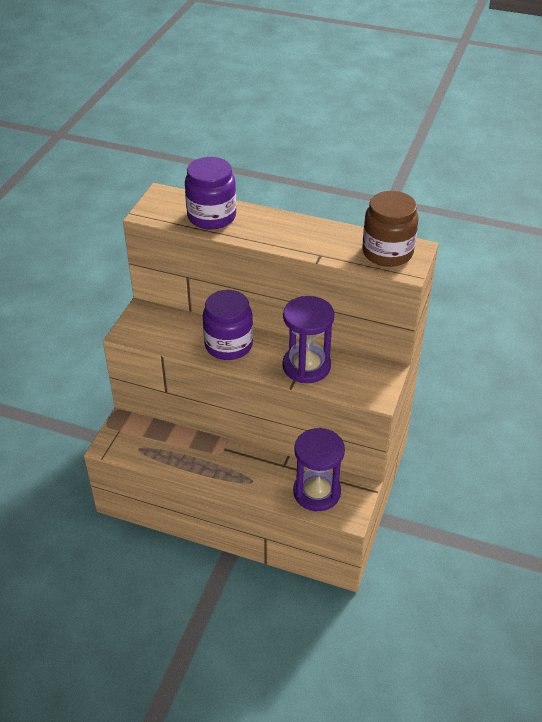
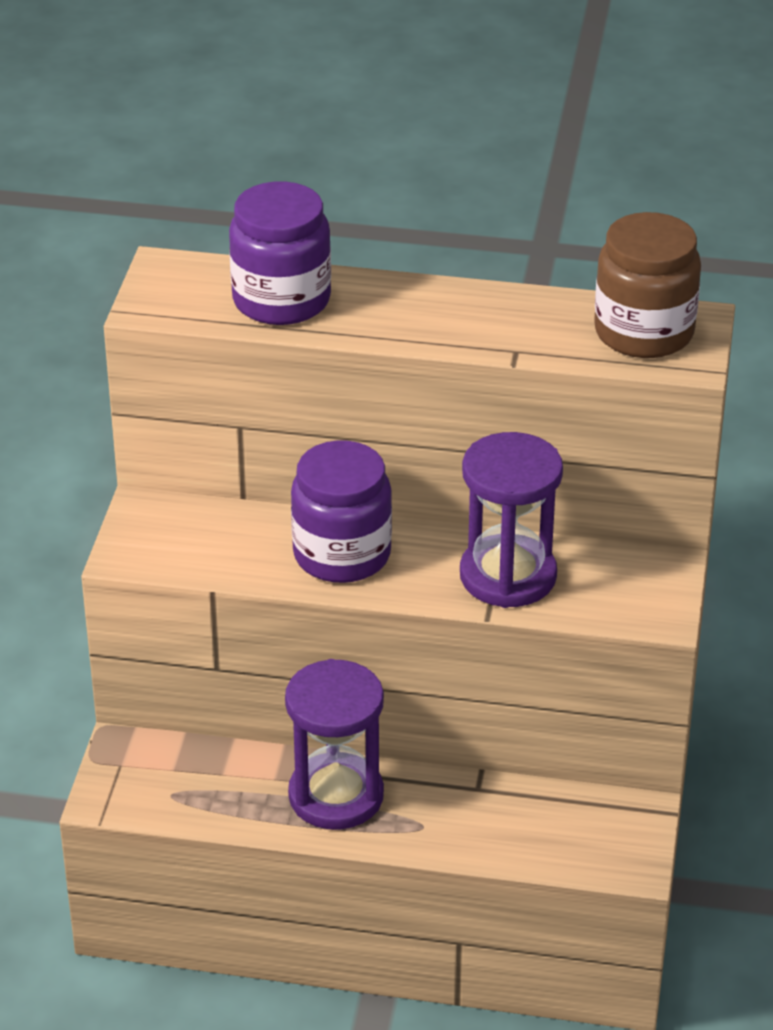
camera: 10 degrees left, 5 degrees down
purple hourglass [293,428,345,511] -> purple hourglass moved to [285,659,384,830]

